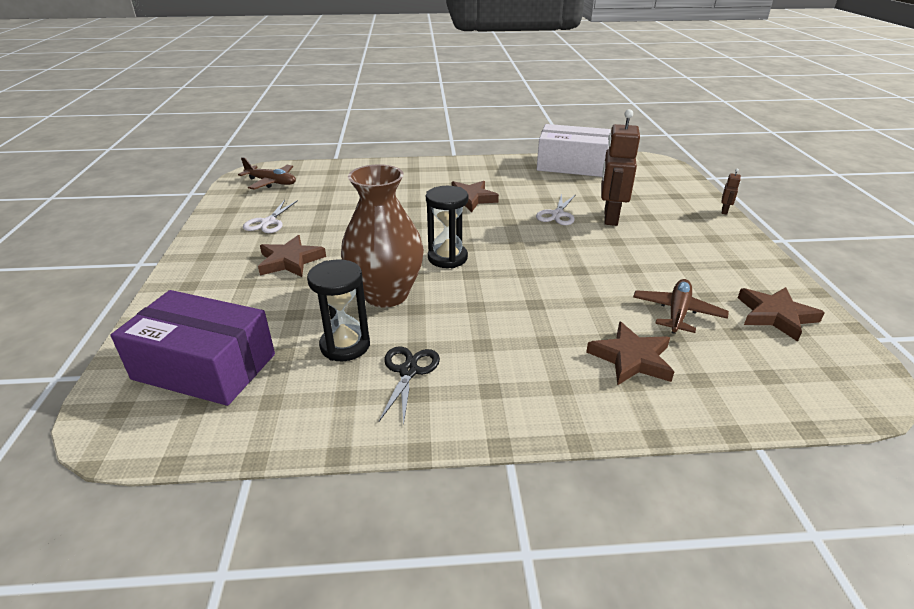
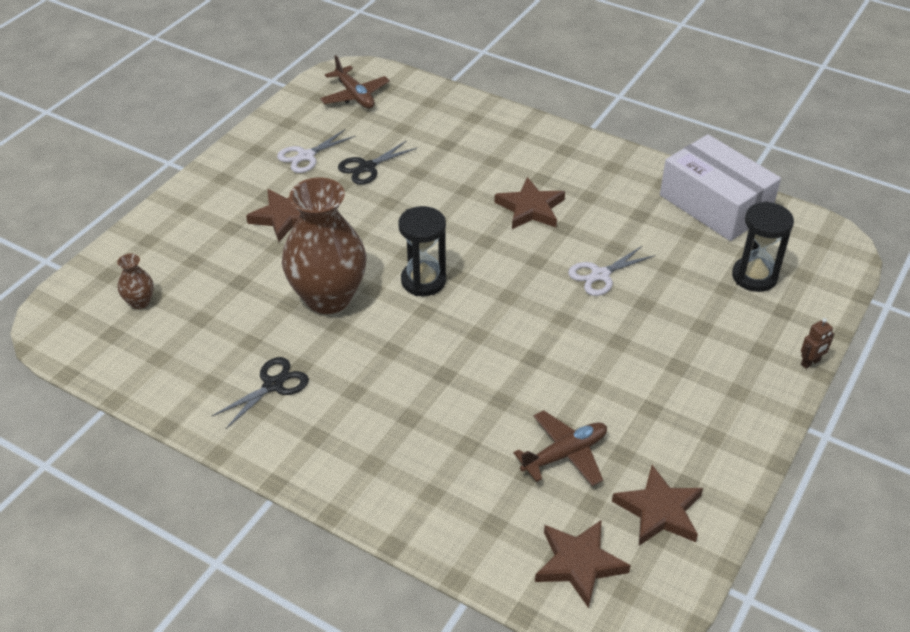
camera: 35 degrees right, 10 degrees up
purple box [111,290,275,406] -> brown vase [117,254,154,309]
black hourglass [307,259,370,361] -> black hourglass moved to [732,201,794,292]
brown star [586,321,674,385] -> brown star moved to [535,520,631,608]
brown robot [601,109,640,226] -> none
none -> black scissors [338,140,417,185]

